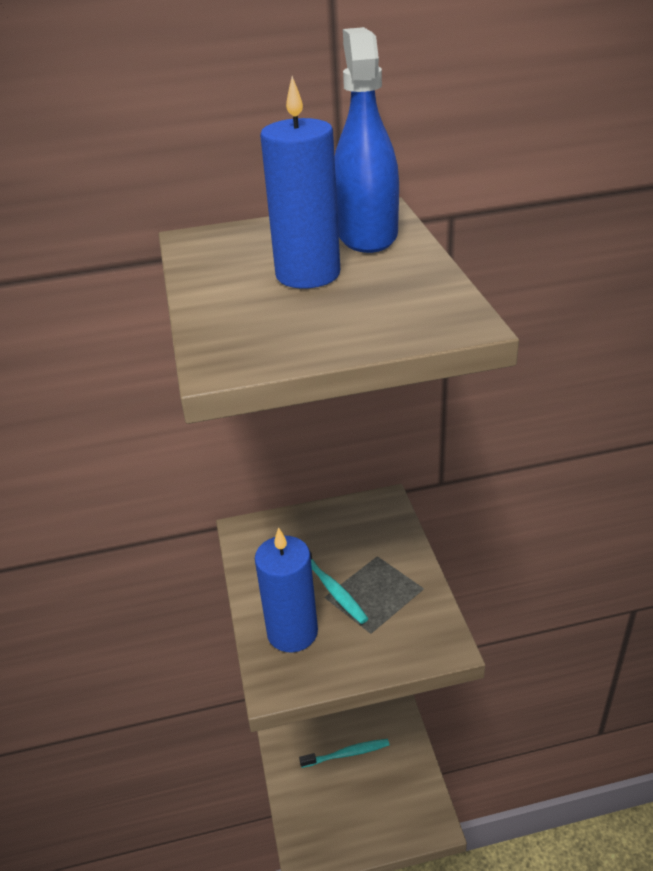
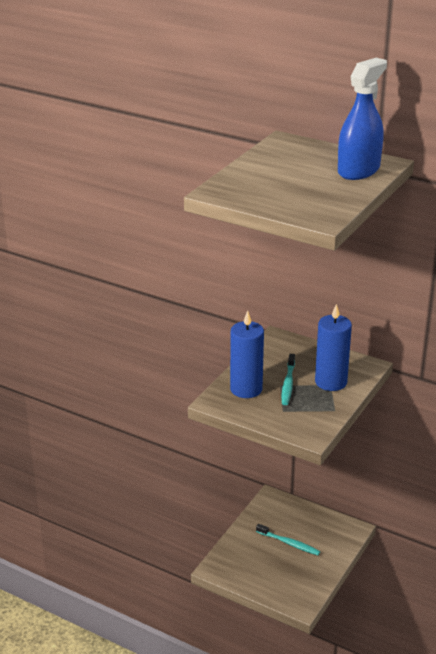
camera: 40 degrees right, 5 degrees down
blue candle [260,76,340,289] -> blue candle moved to [315,304,352,391]

